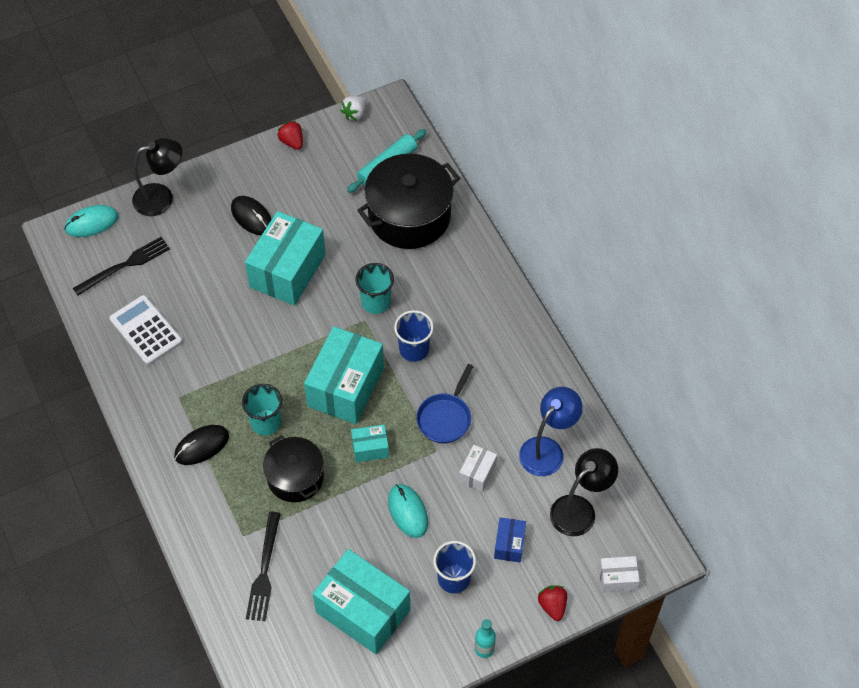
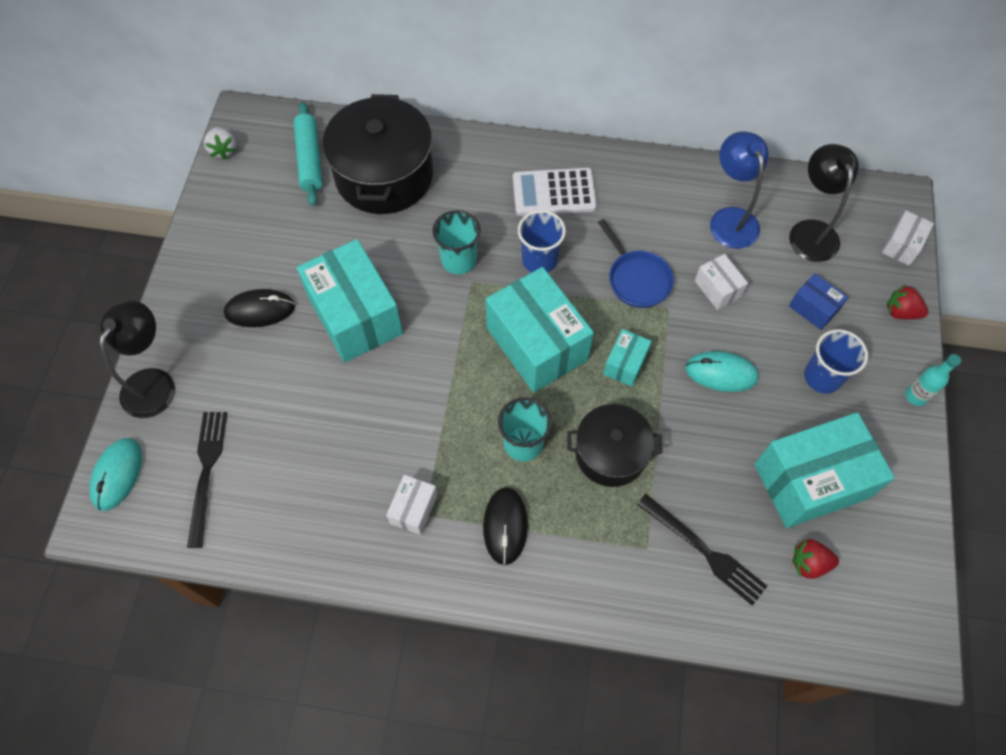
camera: 55 degrees left, 5 degrees up
white calculator [109,295,182,365] -> white calculator moved to [513,168,597,216]
red strawberry [277,121,303,150] -> red strawberry moved to [792,539,839,579]
none -> white box [386,475,438,535]

